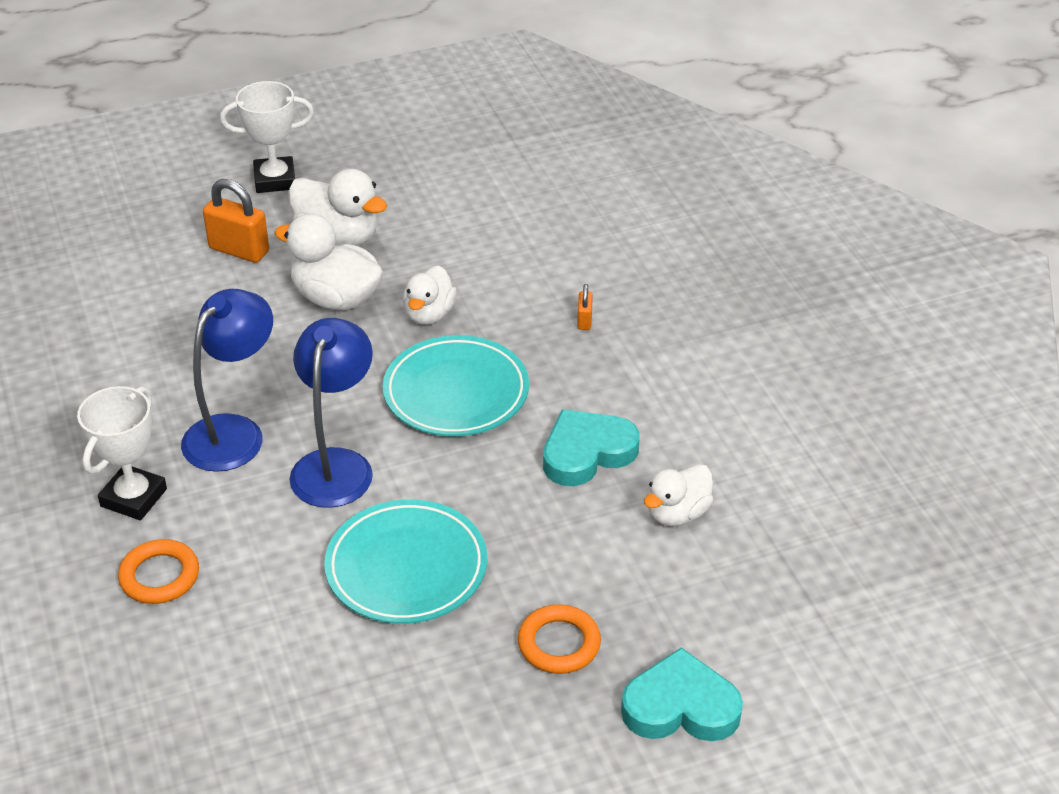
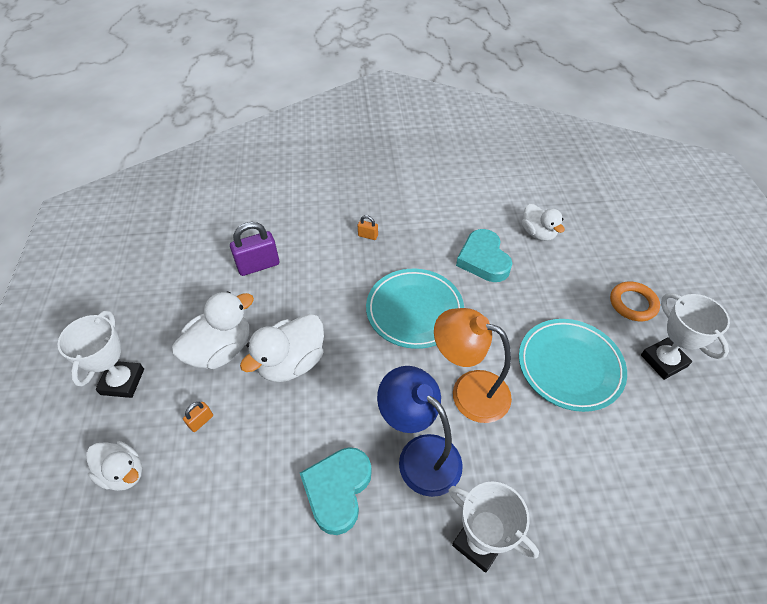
camera: 75 degrees left, 10 degrees up
orange ring [118,539,199,604] -> none
orange padlock [203,179,269,263] -> orange padlock [183,402,213,432], size x0.49
blue lamp [289,318,373,508] -> orange lamp [434,308,512,423]
white duck [403,266,457,325] -> white duck moved to [86,441,142,491]
turquoise heart [621,647,743,741] -> turquoise heart moved to [300,447,372,535]
none -> purple padlock [230,222,279,276]
none -> white trophy [641,293,730,380]

